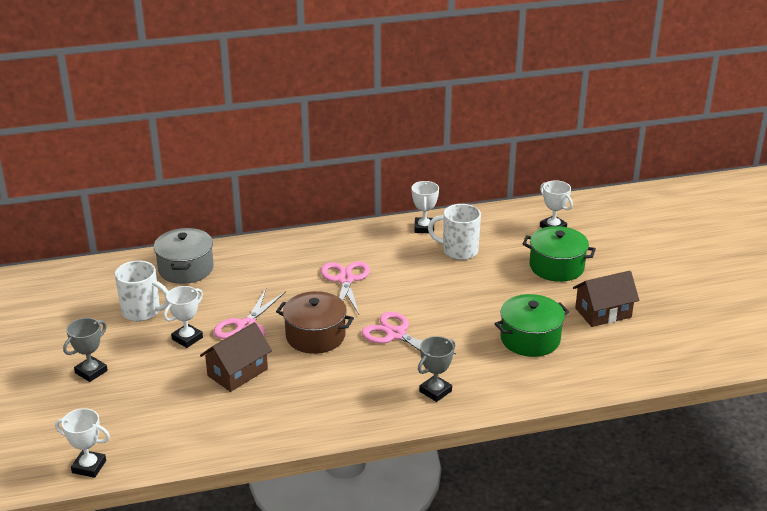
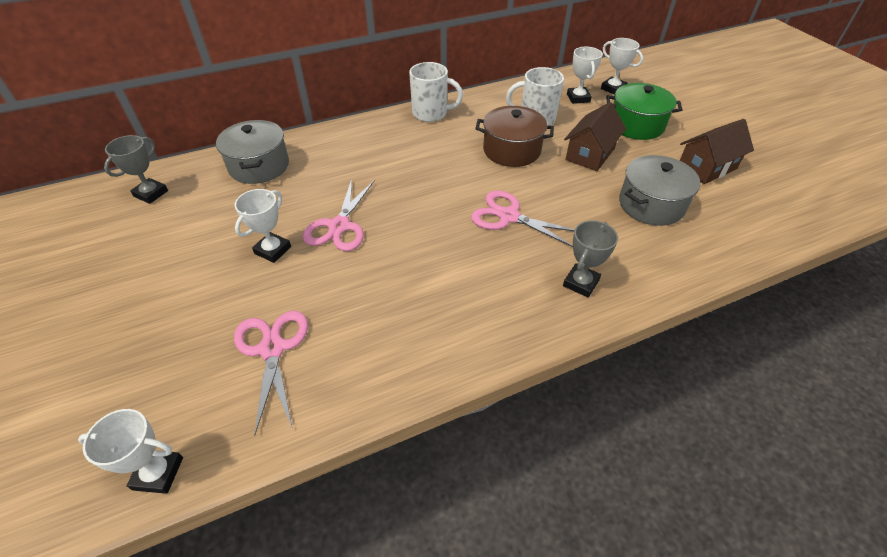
camera: 10 degrees left, 15 degrees up
grey trophy [63,318,108,382] -> grey trophy moved to [104,135,168,204]
white mug [115,261,169,321] -> white mug moved to [409,62,463,122]
brown house [200,322,272,392] -> brown house moved to [564,102,626,171]
brown pot [276,291,354,354] -> brown pot moved to [475,106,554,167]
pink scissors [321,261,370,314] -> pink scissors moved to [234,311,308,436]
white trophy [411,181,439,233] -> white trophy moved to [567,47,603,104]
green pot [495,294,569,357] -> grey pot [619,155,700,226]

